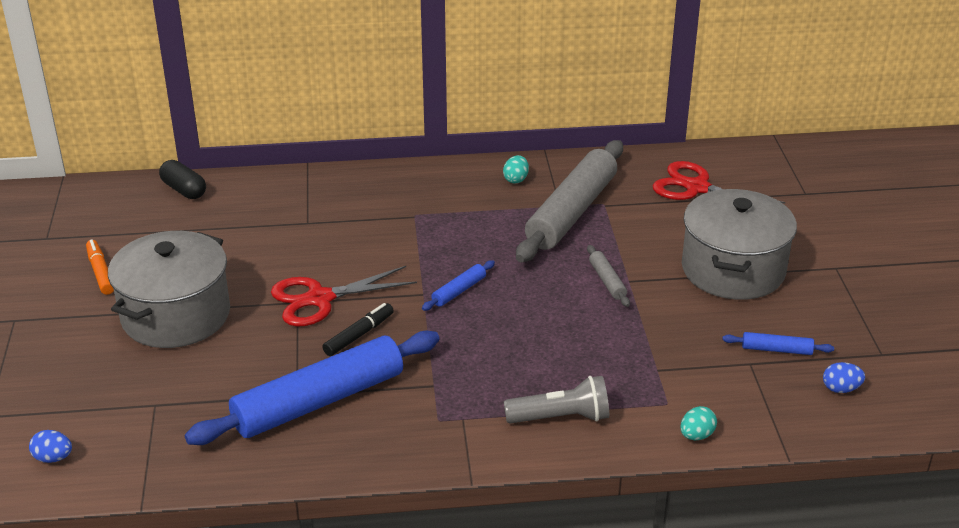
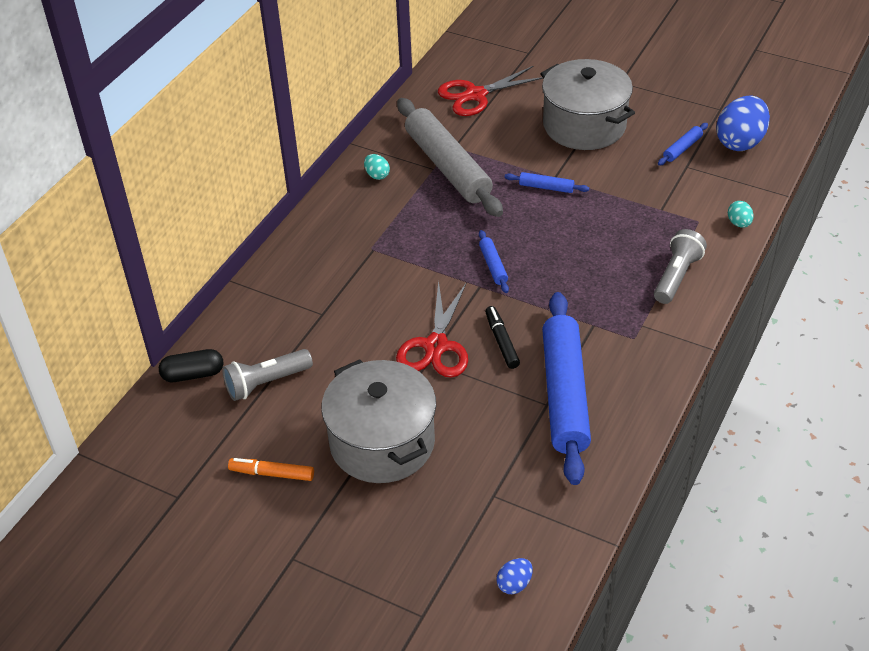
camera: 55 degrees left, 10 degrees up
grey rolling pin [587,245,630,307] -> blue rolling pin [505,172,589,193]
blue egg [823,362,865,393] -> blue egg [716,96,770,151], size x2.15
none -> grey flashlight [222,349,313,401]

